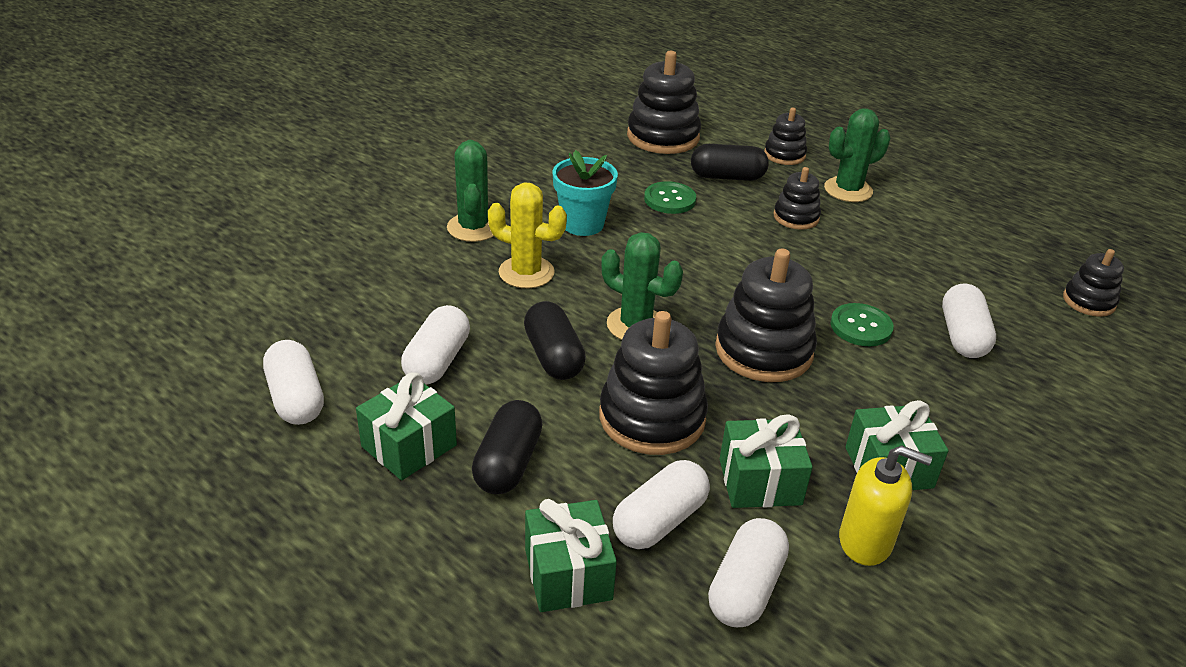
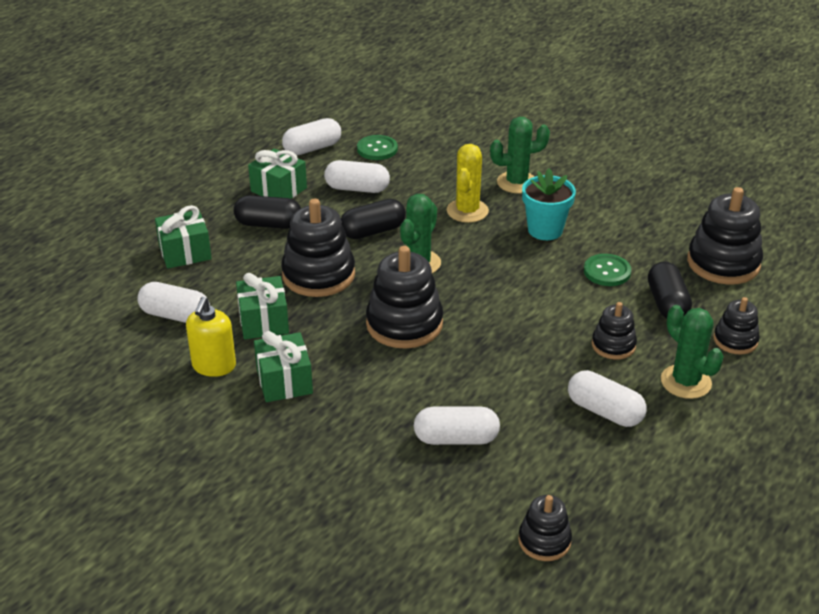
camera: 85 degrees right, 0 degrees up
white capsule [613,460,710,549] -> white capsule moved to [568,370,647,427]
green button [831,303,894,346] -> green button moved to [357,135,398,160]

